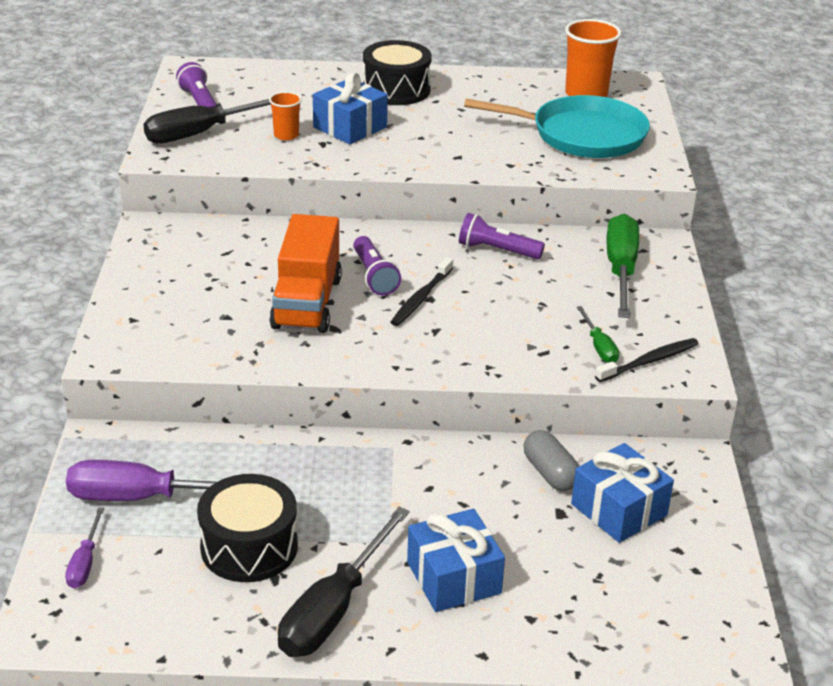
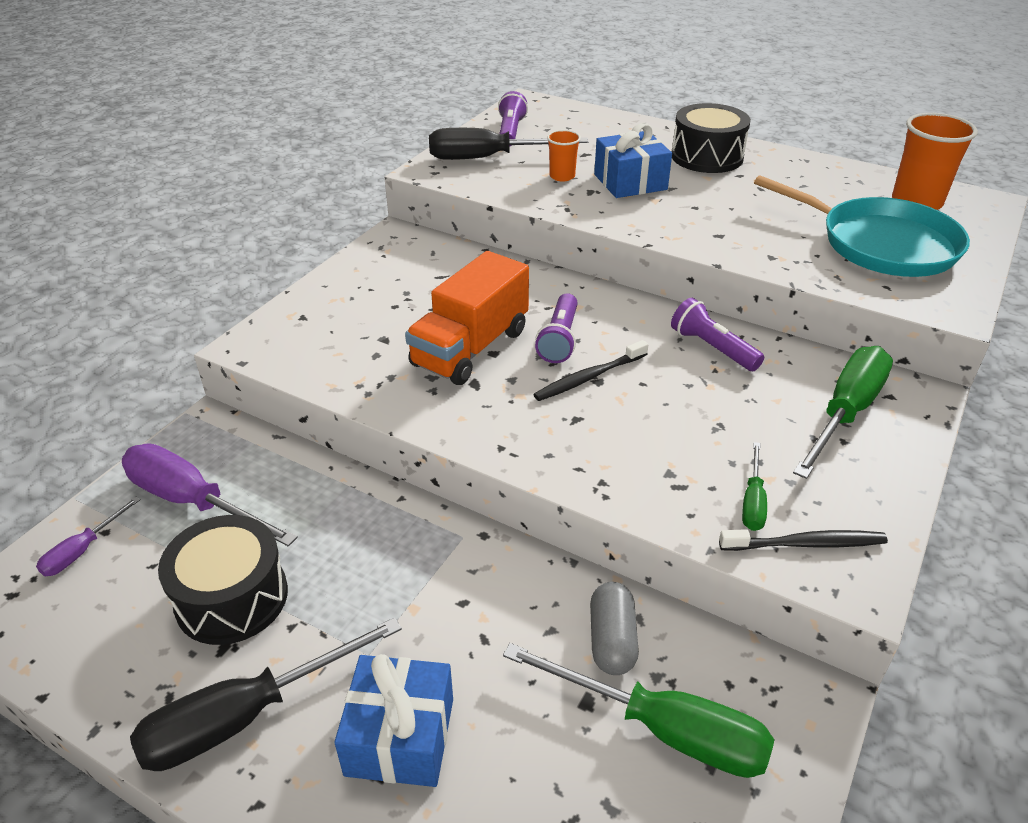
camera: 30 degrees right, 5 degrees up
blue gift [571,443,674,543] -> green screwdriver [503,643,774,778]

